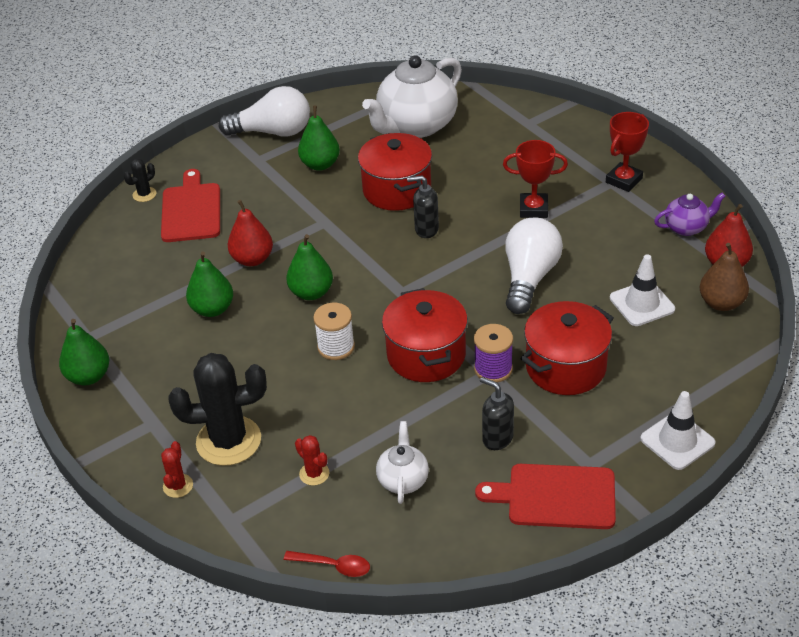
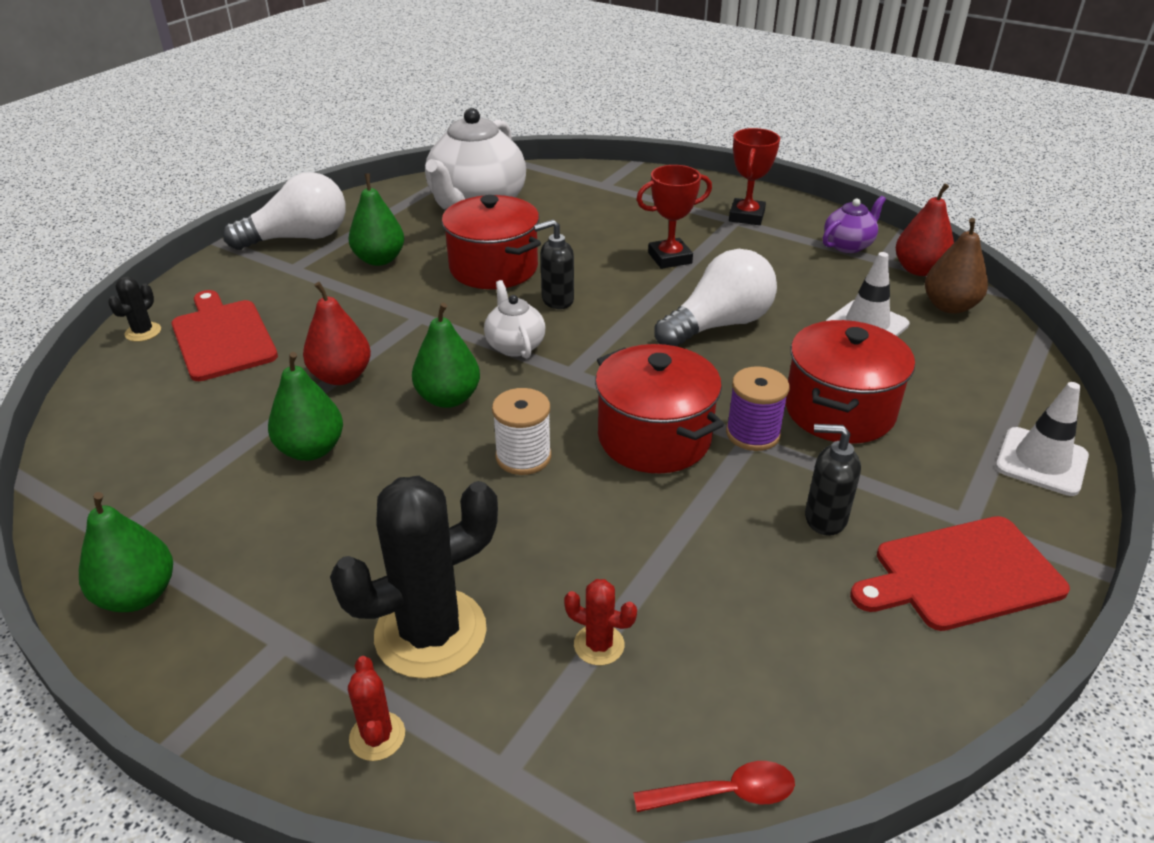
camera: 25 degrees left, 5 degrees down
white teapot [376,421,429,504] -> white teapot moved to [484,280,545,359]
white light bulb [505,217,563,314] -> white light bulb turned 60 degrees clockwise [655,249,777,346]

